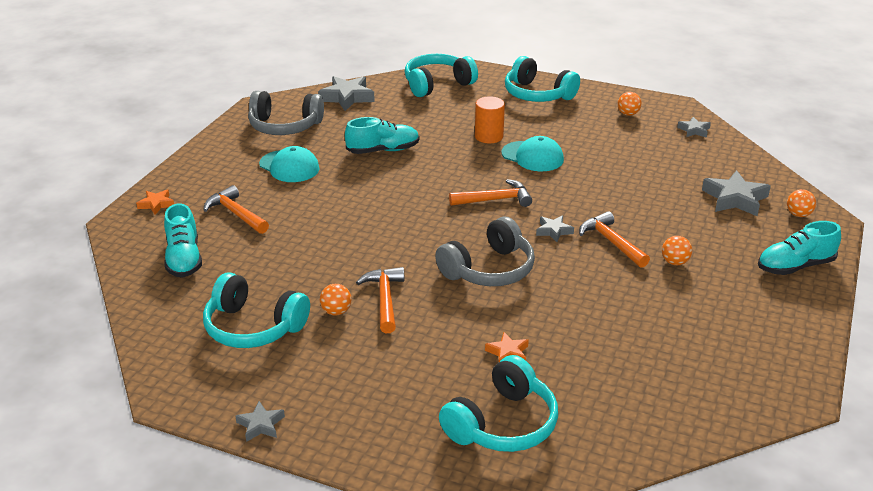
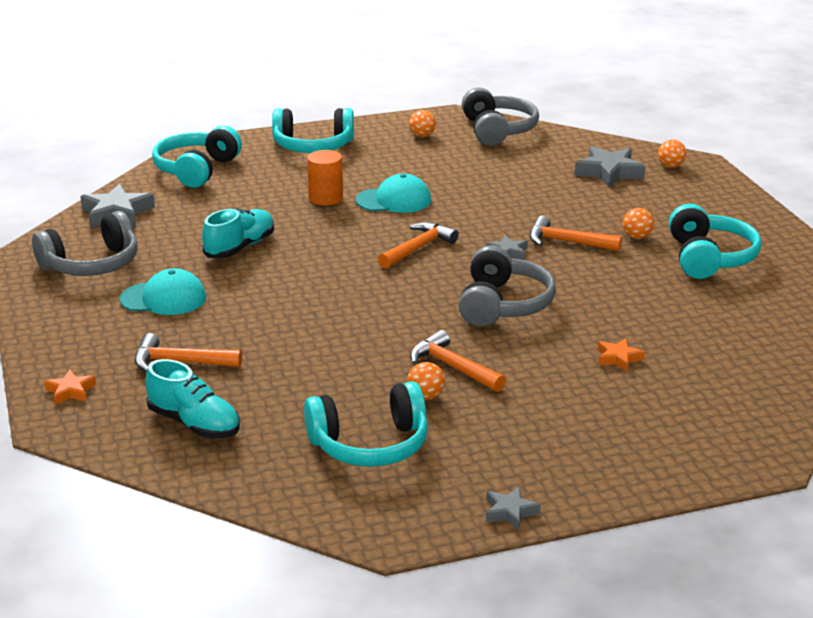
camera: 40 degrees left, 5 degrees down
turquoise headphones [439,355,558,452] -> turquoise headphones moved to [669,204,761,279]
grey star [677,117,711,138] -> grey headphones [462,87,539,146]
turquoise shoe [758,221,841,275] -> none

